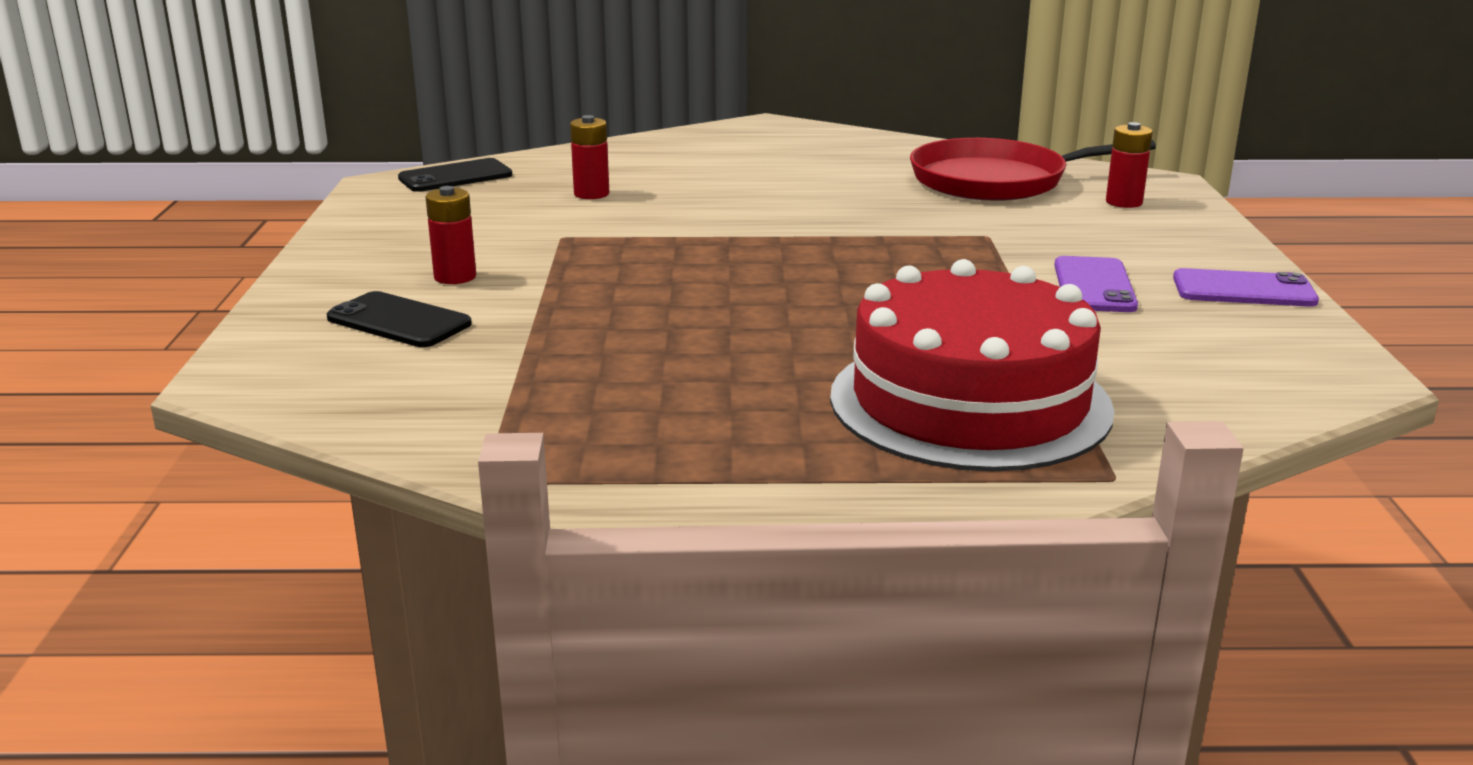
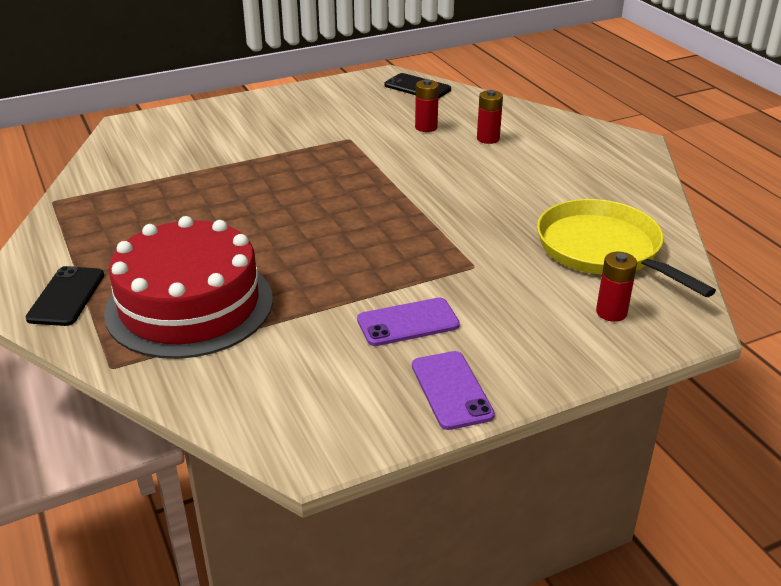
camera: 65 degrees right, 10 degrees up
black phone [327,291,472,347] -> black phone moved to [26,266,104,326]
red battery [425,186,476,284] -> red battery moved to [477,90,503,144]
red pan [910,138,1156,201] -> yellow pan [537,199,716,297]

